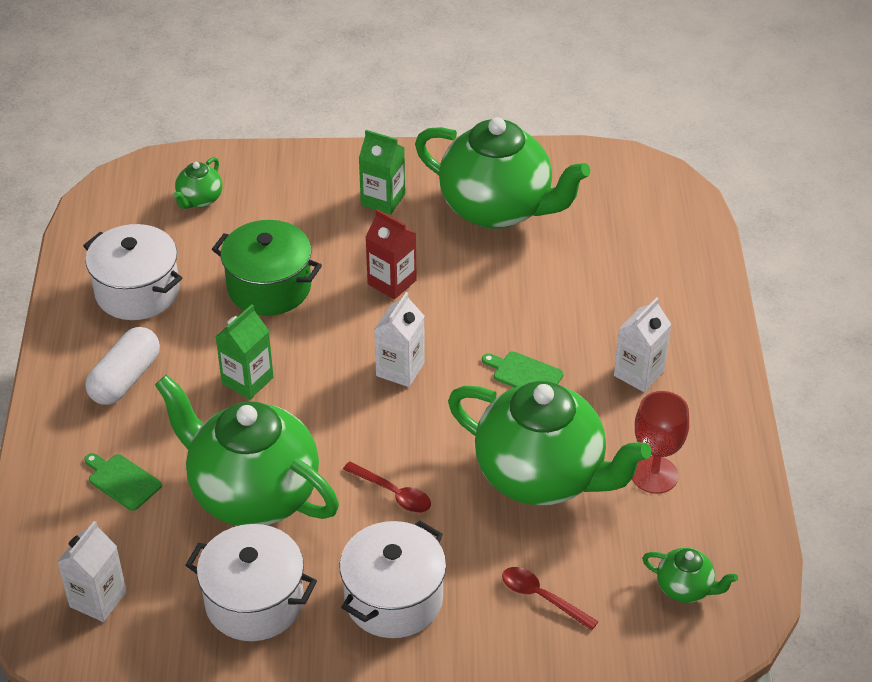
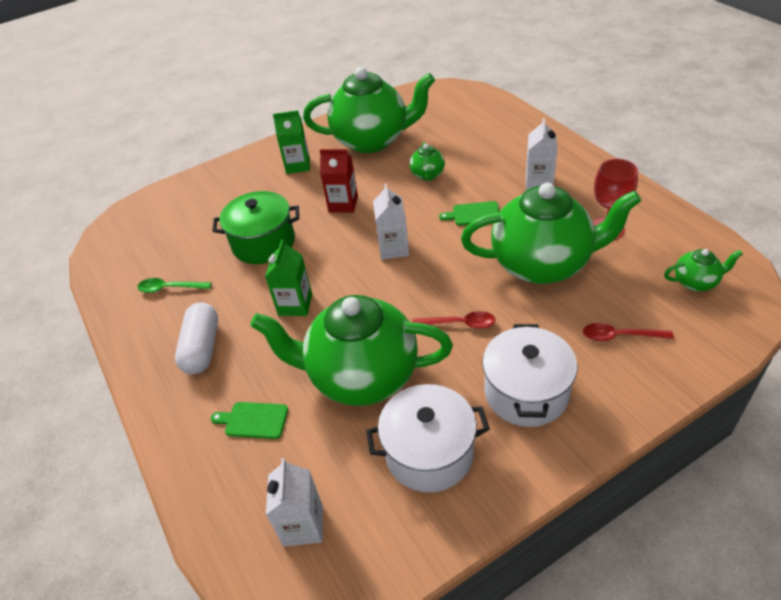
camera: 25 degrees left, 0 degrees up
white pot [83,224,182,320] -> green spoon [137,278,212,293]
green teapot [173,157,222,209] -> green teapot moved to [410,142,445,181]

